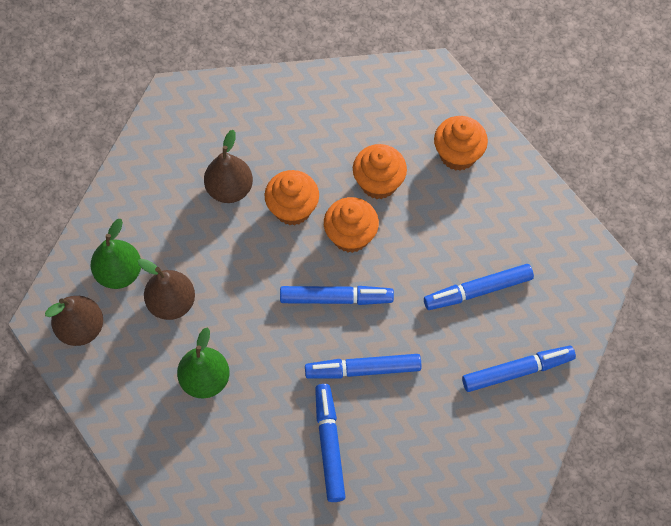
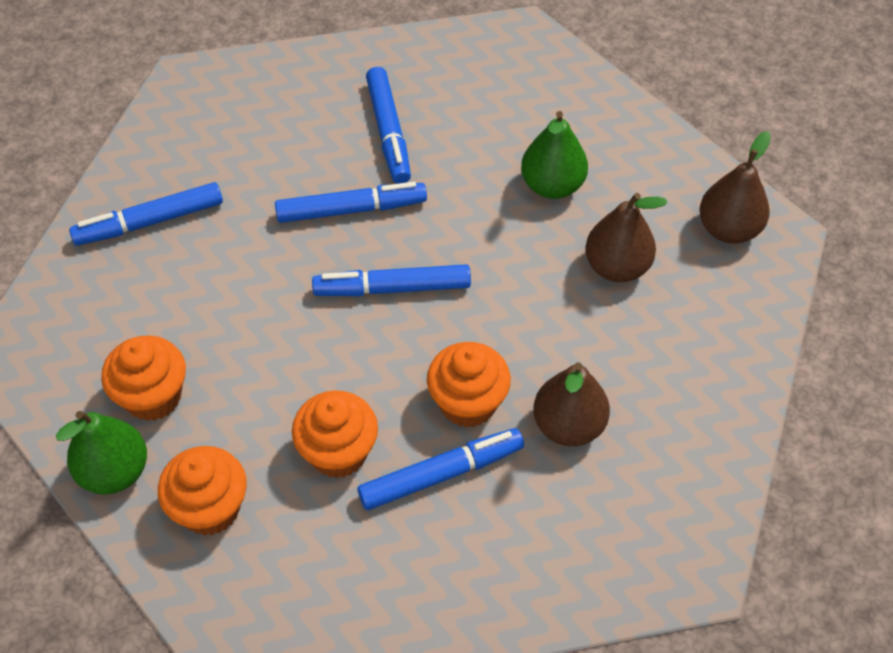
camera: 175 degrees right, 10 degrees down
green pear [91,219,141,289] -> green pear moved to [56,411,147,494]
orange cupcake [324,197,379,253] -> orange cupcake moved to [101,335,186,421]
blue marker [424,264,534,310] -> blue marker moved to [358,428,524,510]

